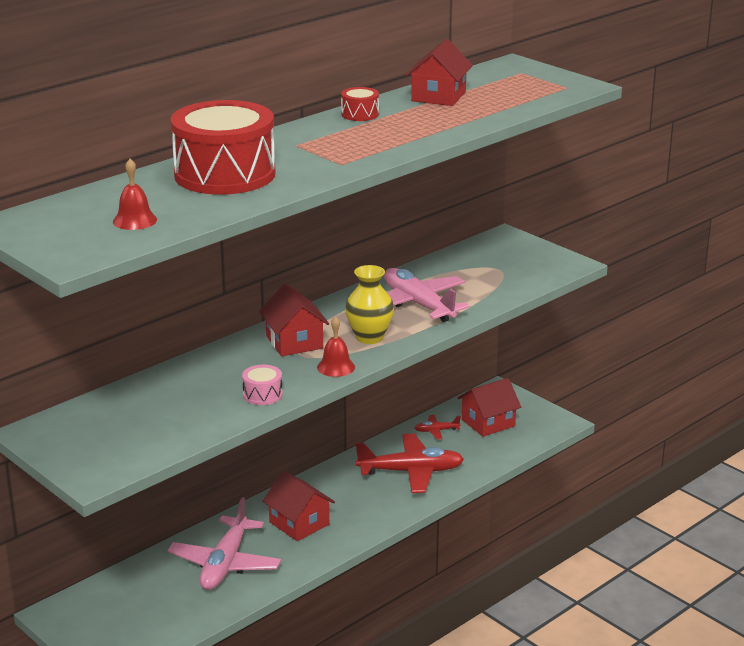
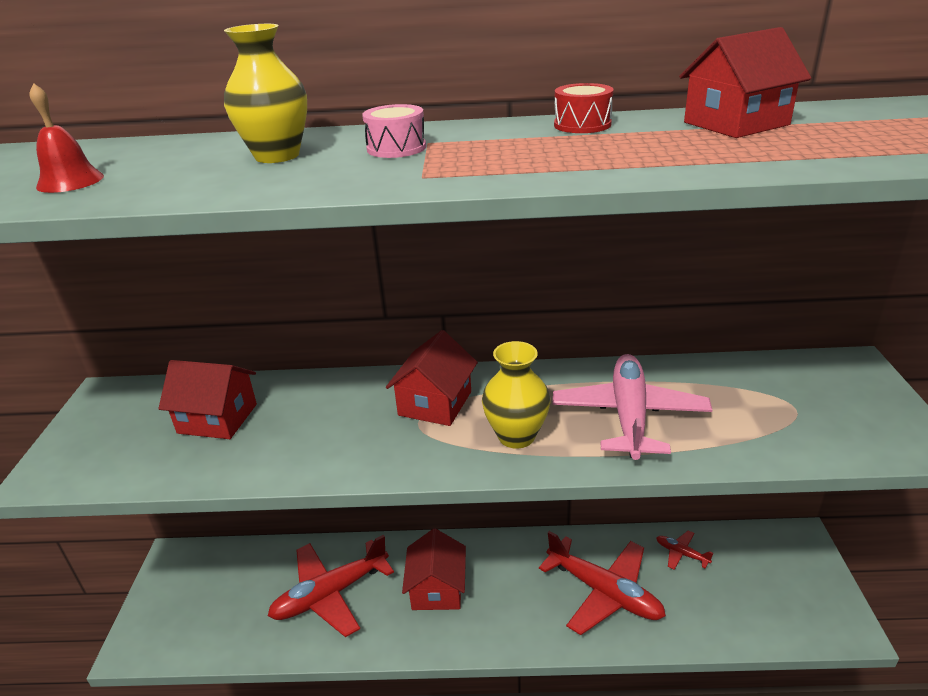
camera: 45 degrees right, 5 degrees up
pink plane [168,497,281,590] -> red plane [268,535,394,637]
red drum [171,100,276,195] -> yellow vase [224,24,307,163]
pink drum [242,365,283,405] -> pink drum moved to [362,104,426,158]
red bell [317,316,355,377] -> none
red house [458,378,521,437] -> red house moved to [158,360,257,439]

